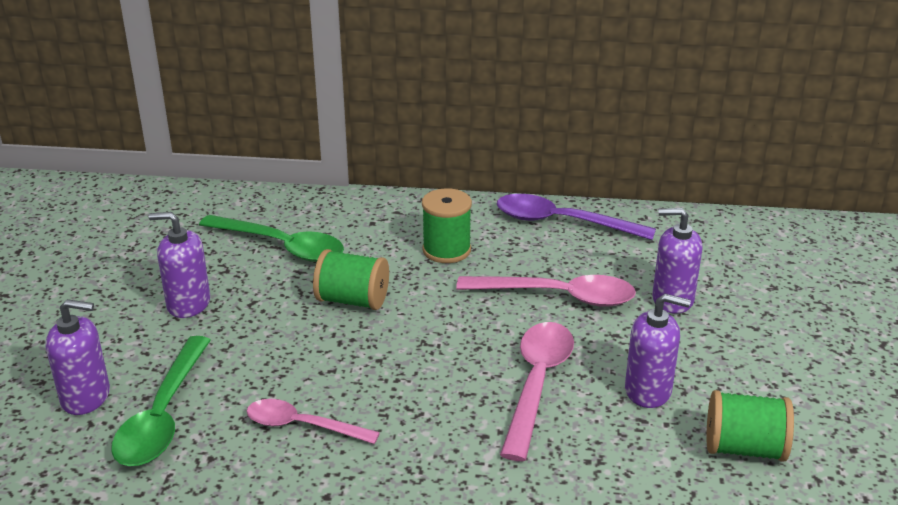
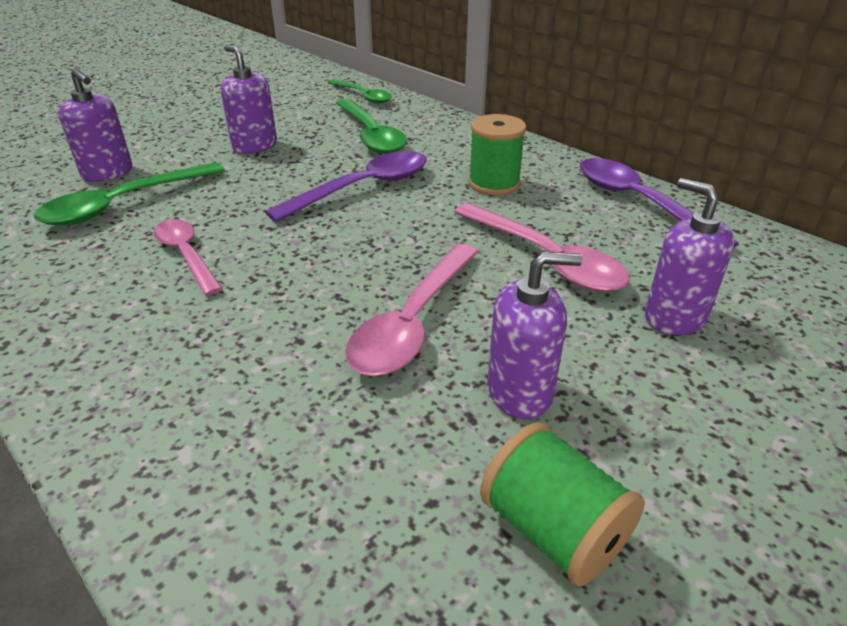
camera: 40 degrees right, 5 degrees up
green spool [313,249,389,310] -> purple spoon [265,151,427,222]
pink spoon [500,322,574,461] -> pink spoon turned 150 degrees clockwise [345,244,479,376]
purple soap dispenser [625,294,691,408] -> purple soap dispenser turned 60 degrees counterclockwise [487,251,582,419]
none -> green spoon [328,79,392,104]

